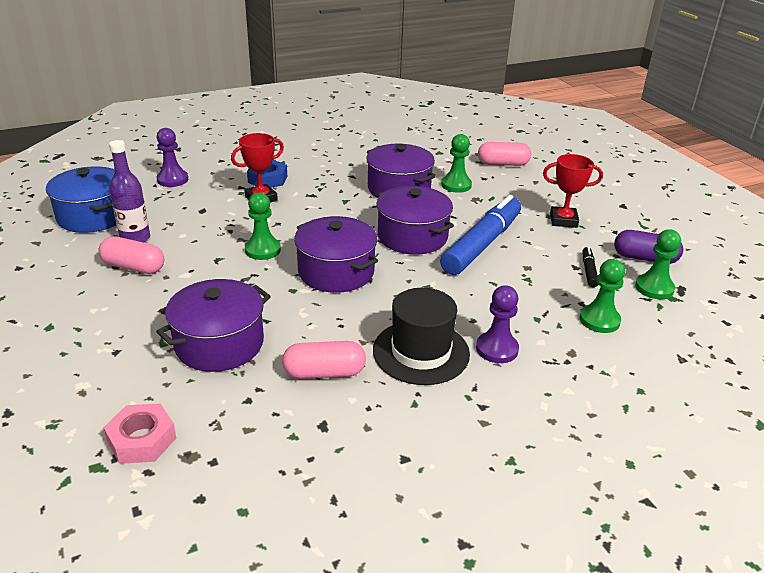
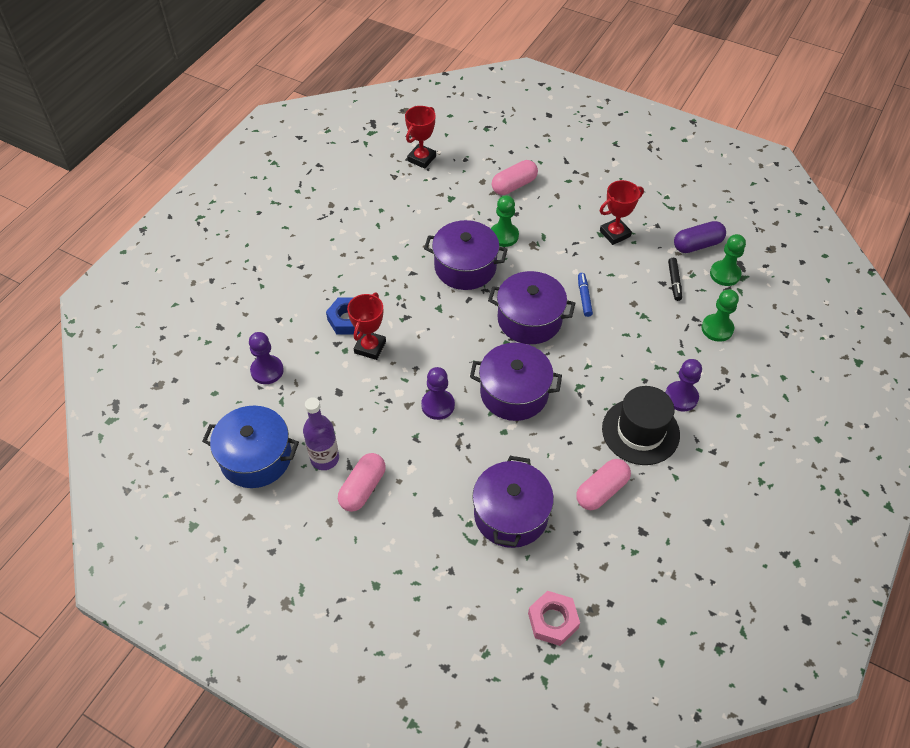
camera: 35 degrees left, 20 degrees up
pink capsule [98,236,164,274] -> pink capsule turned 45 degrees counterclockwise [338,453,386,512]
green pawn [245,192,281,260] -> purple pawn [421,367,455,420]
blue marker [440,195,521,275] -> blue marker [578,273,593,317], size x0.41
black marker [583,247,598,287] -> black marker turned 150 degrees counterclockwise [668,258,682,301]
none -> red trophy [405,106,436,169]

